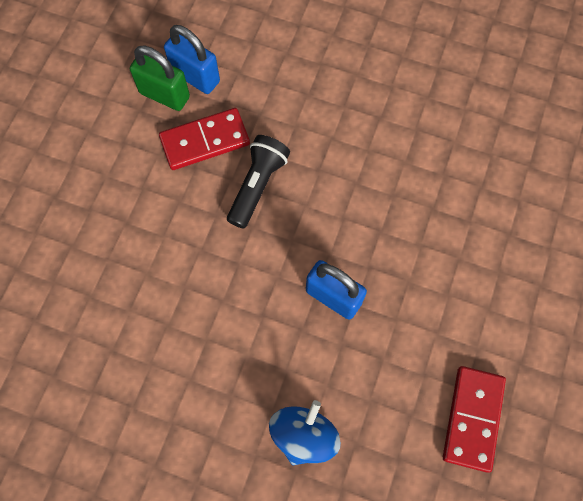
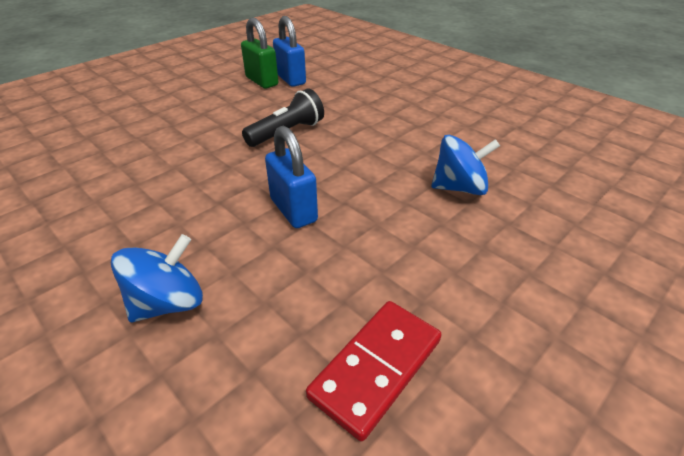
camera: 25 degrees right, 30 degrees down
red domino [159,108,250,170] -> none
none -> blue spinning top [431,135,500,195]

